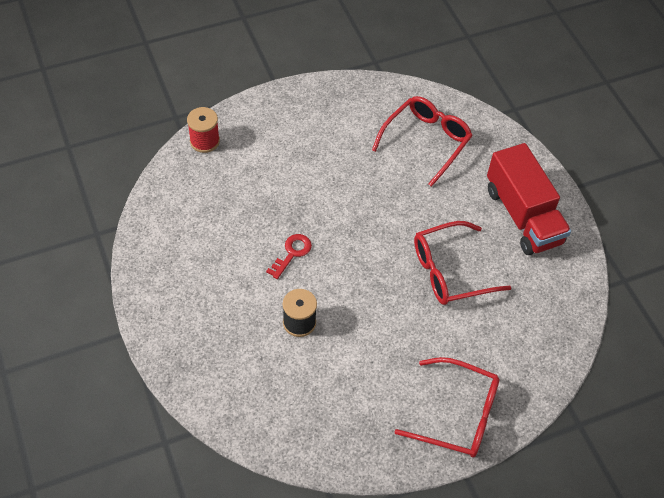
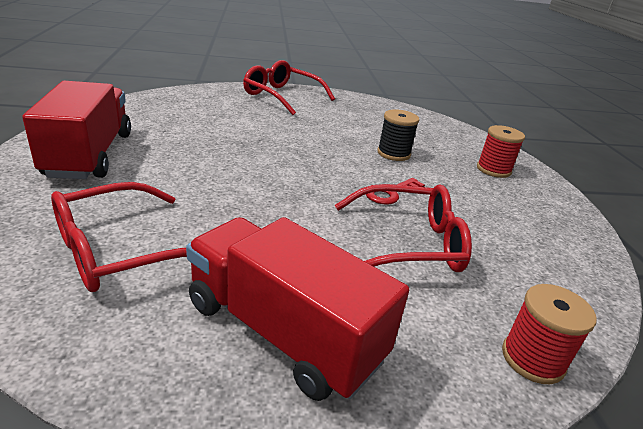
camera: 165 degrees left, 25 degrees down
red glasses [414,221,511,305] -> red glasses moved to [335,184,472,272]
none -> red truck [186,217,409,401]
none -> red spool [477,125,525,178]

